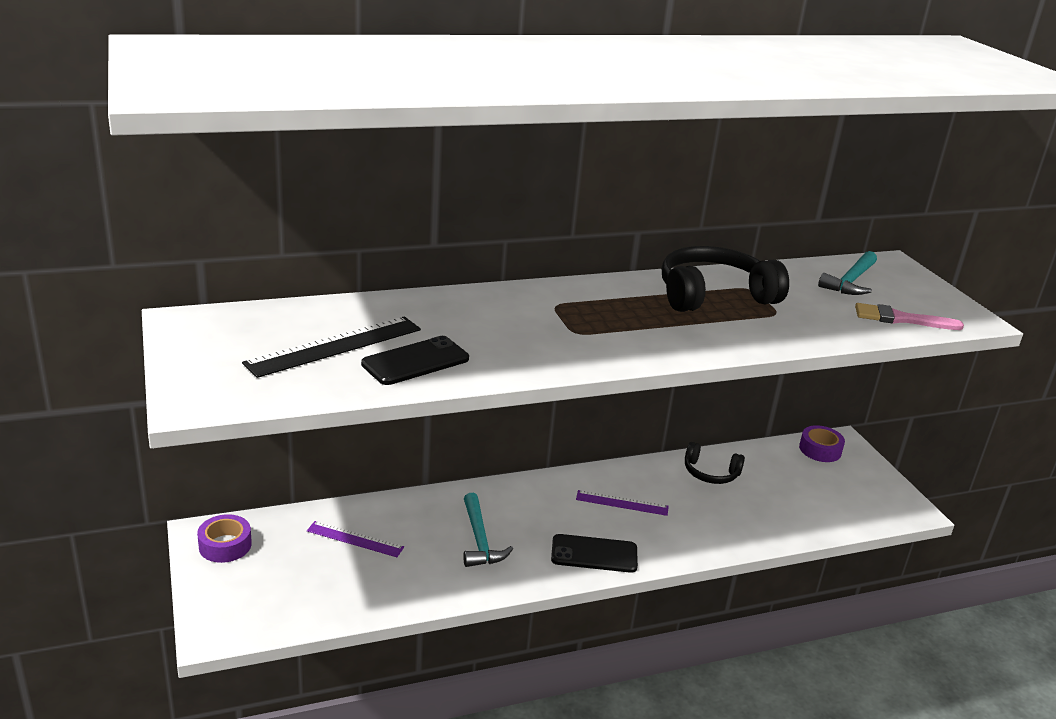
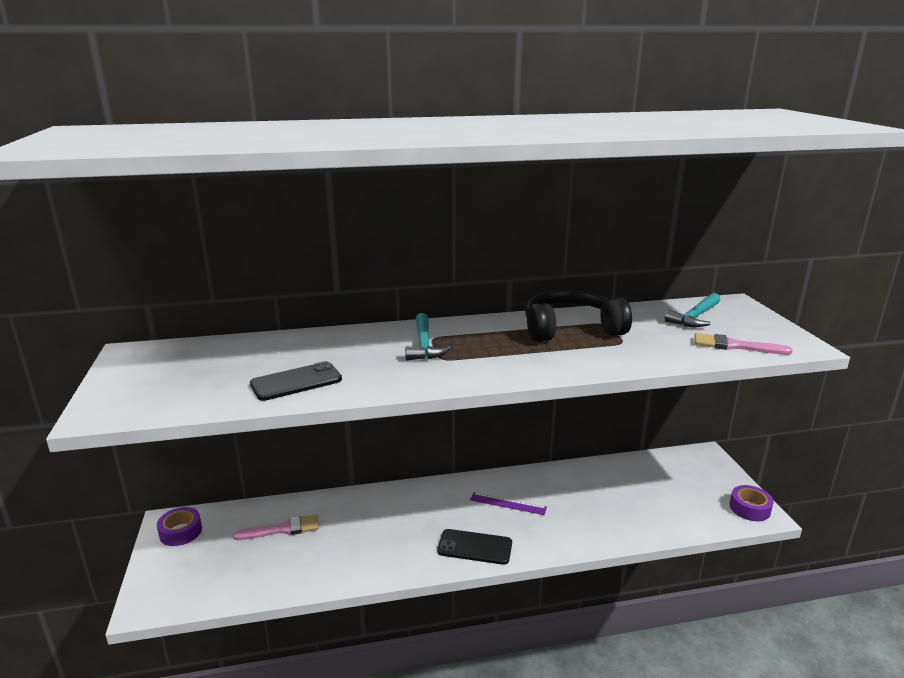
camera: 10 degrees right, 5 degrees down
black ruler [242,316,421,378] -> none
purple ruler [307,521,404,557] -> pink brush [233,514,319,540]
turquoise hammer [463,493,513,567] -> turquoise hammer moved to [405,313,451,361]
black headphones [685,442,745,484] -> none
purple tape [799,425,845,462] -> purple tape moved to [729,485,774,521]

